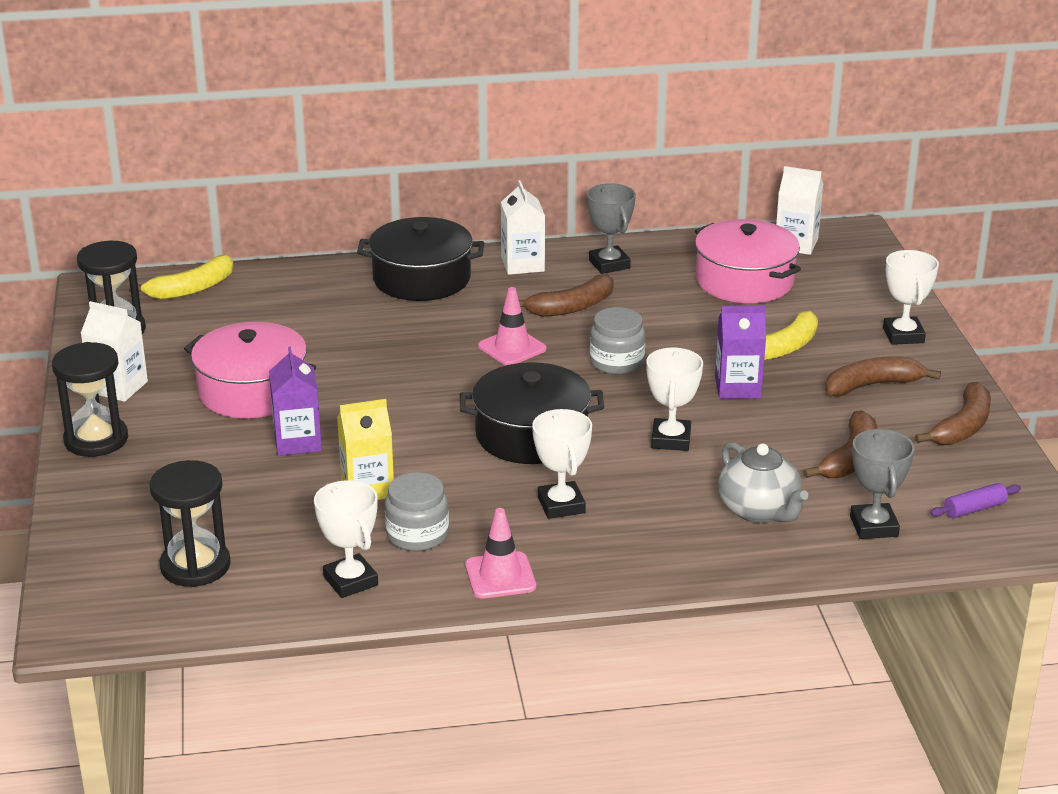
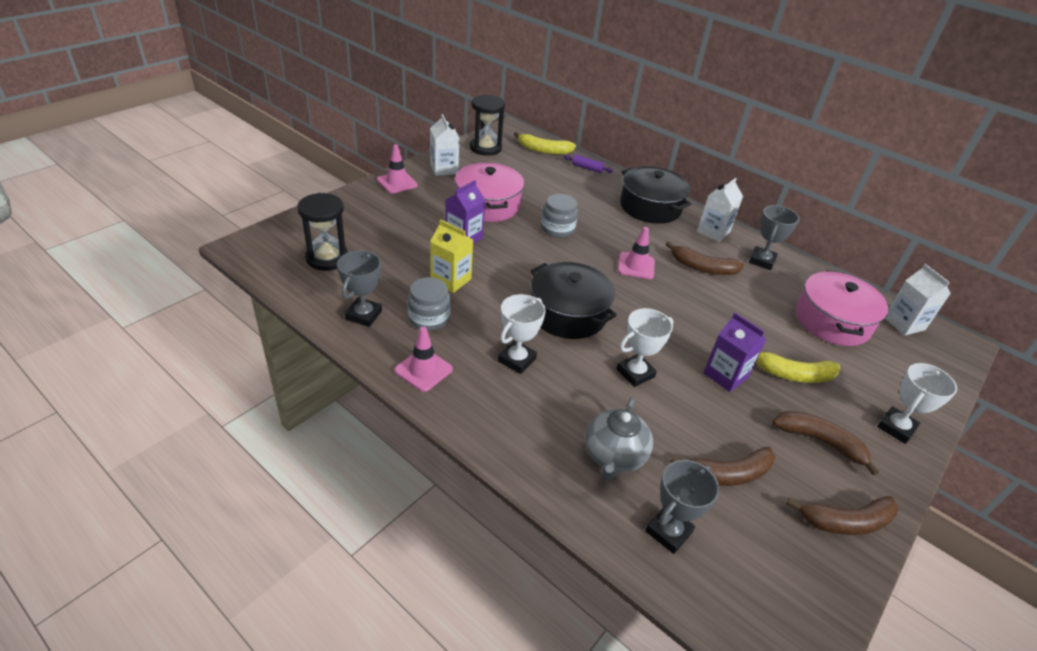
camera: 45 degrees right, 10 degrees up
black hourglass [52,342,128,457] -> pink traffic cone [377,144,418,194]
white trophy [314,480,378,598] -> grey trophy [337,250,382,327]
grey jar [590,307,645,375] -> grey jar moved to [541,194,578,238]
purple rolling pin [930,483,1021,518] -> purple rolling pin moved to [564,155,613,173]

